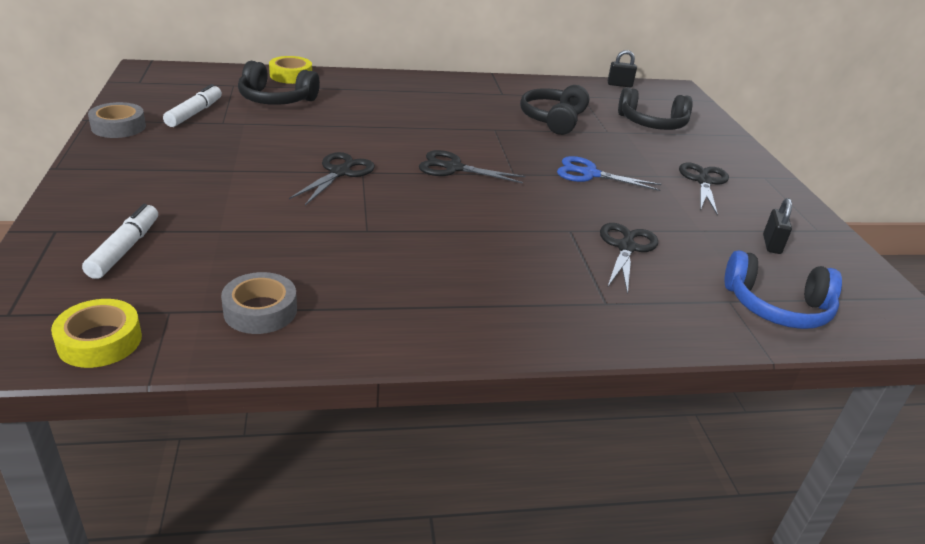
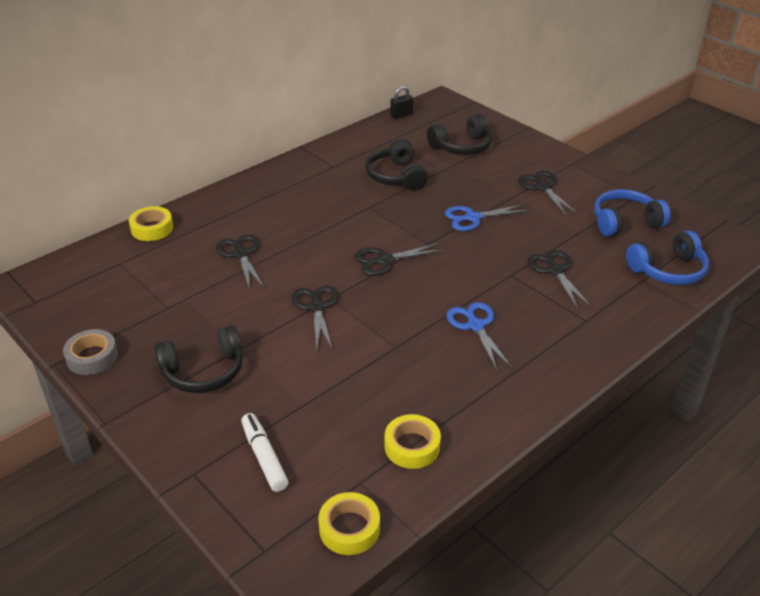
camera: 30 degrees left, 5 degrees up
white marker [163,84,222,127] -> none
grey tape [221,272,297,334] -> yellow tape [385,414,441,469]
black headphones [238,61,320,105] -> black headphones moved to [154,325,243,393]
black padlock [763,198,792,254] -> blue headphones [594,189,671,236]
none -> black scissors [216,234,264,290]
none -> blue scissors [446,302,512,370]

